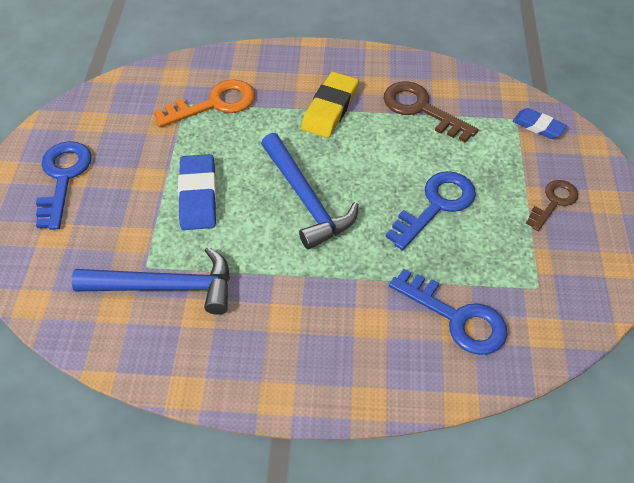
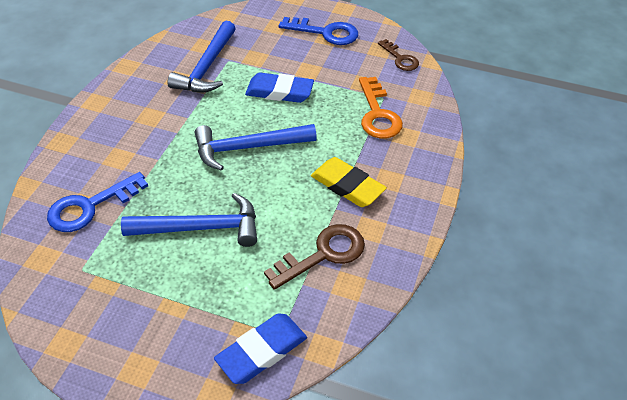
camera: 105 degrees right, 5 degrees down
blue key [386,171,476,250] -> blue hammer [121,193,257,247]
blue eraser [513,108,567,139] -> blue eraser [214,313,307,384], size x1.60
brown key [526,180,578,231] -> brown key moved to [378,39,419,71]

